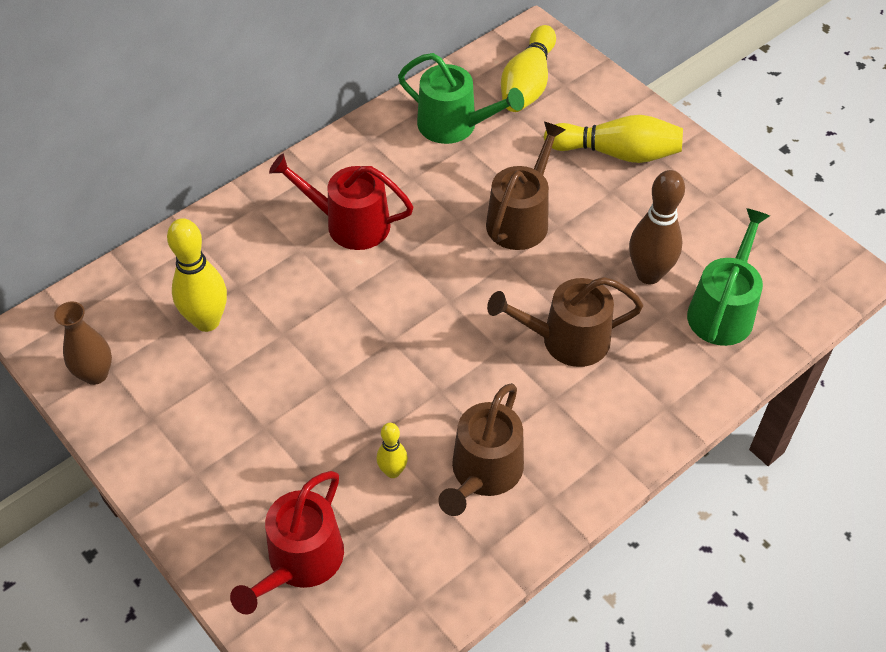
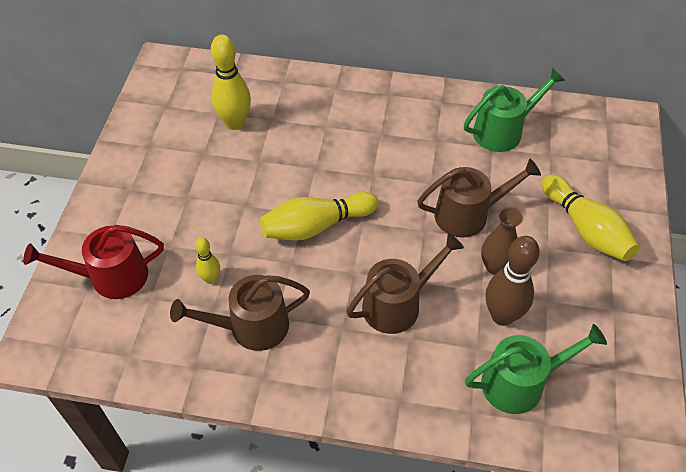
camera: 50 degrees right, 0 degrees up
brown vase [54,301,112,385] -> brown vase moved to [481,207,523,275]
red watering can [269,154,413,250] -> none
green watering can [398,53,524,144] -> green watering can turned 105 degrees counterclockwise [464,68,566,152]
brown watering can [487,277,643,367] -> brown watering can turned 105 degrees clockwise [346,233,464,334]
yellow bowling pin [501,25,556,112] -> yellow bowling pin moved to [260,192,378,241]

